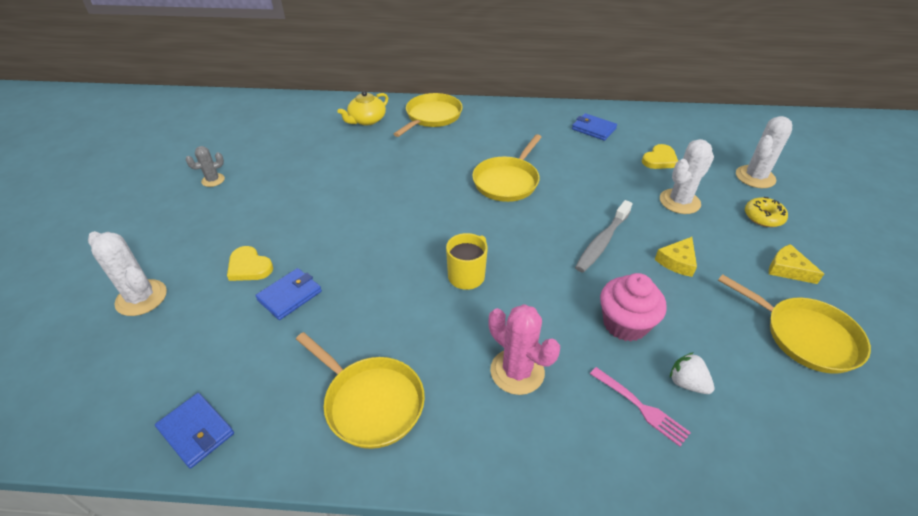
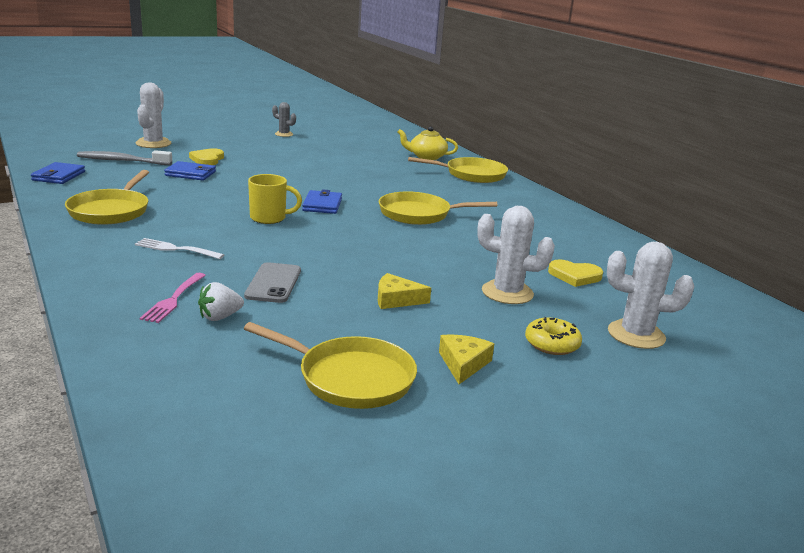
camera: 55 degrees right, 20 degrees down
pink cactus [488,304,560,395] -> white fork [135,238,224,259]
blue wallet [572,113,617,141] -> blue wallet moved to [302,189,342,214]
grey toothbrush [575,200,632,273] -> grey toothbrush moved to [77,150,172,165]
pink cupcake [600,273,667,341] -> grey phone [244,262,301,303]
white strawberry [670,352,714,394] -> white strawberry turned 135 degrees counterclockwise [198,282,244,321]
yellow pan [718,274,871,374] -> yellow pan turned 75 degrees counterclockwise [244,322,417,409]

